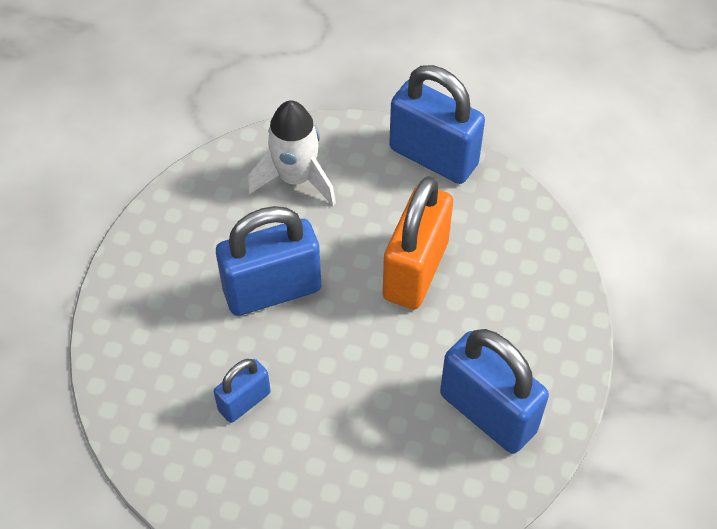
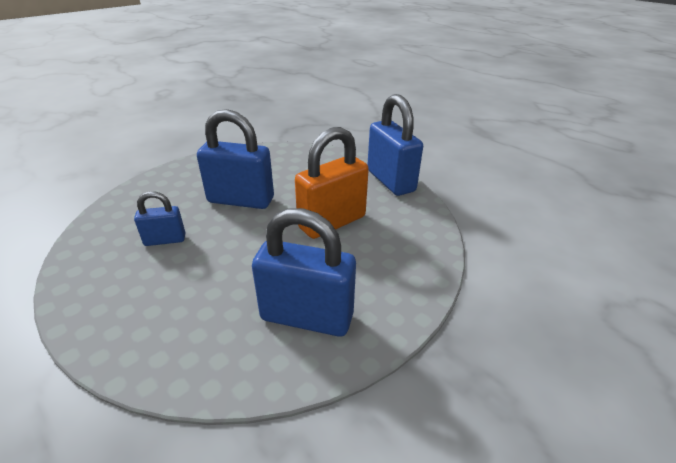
camera: 30 degrees right, 20 degrees down
white rocket [247,100,336,206] -> none
blue padlock [440,329,549,454] -> blue padlock turned 60 degrees counterclockwise [252,208,356,337]

